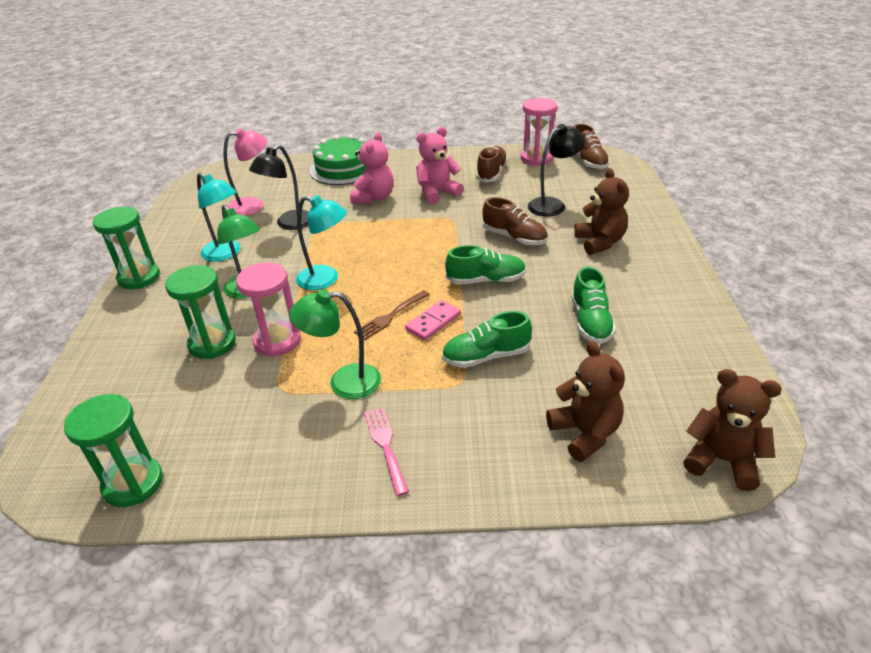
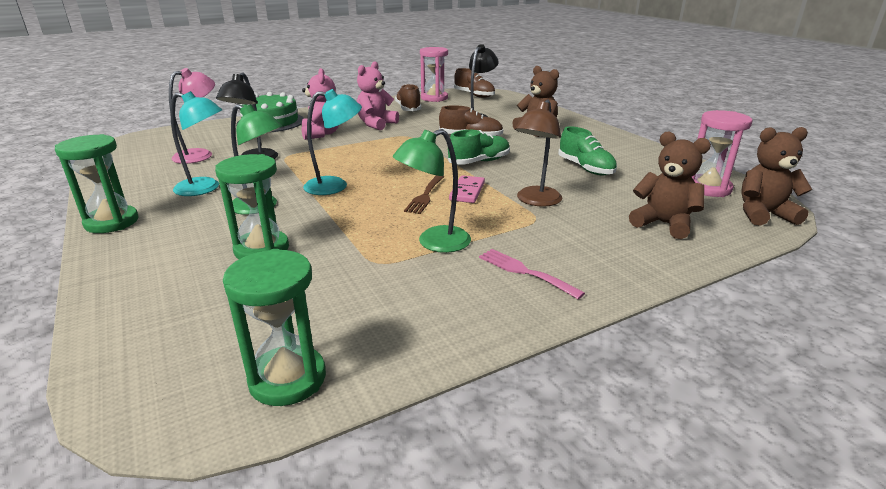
camera: 30 degrees left, 10 degrees down
pink hourglass [236,262,301,357] -> pink hourglass moved to [692,110,752,197]
green shoe [442,311,532,368] -> brown lamp [515,100,562,207]

